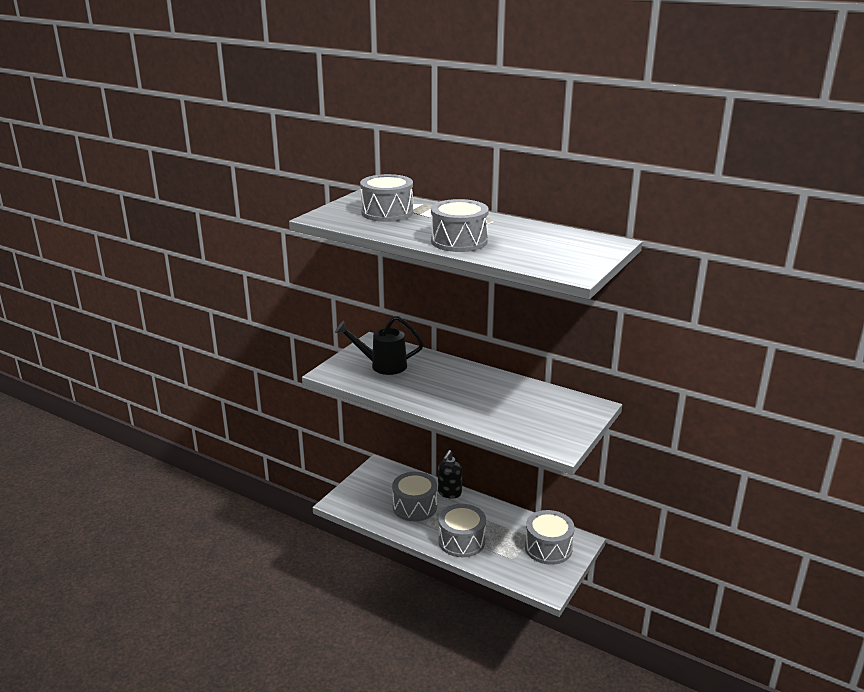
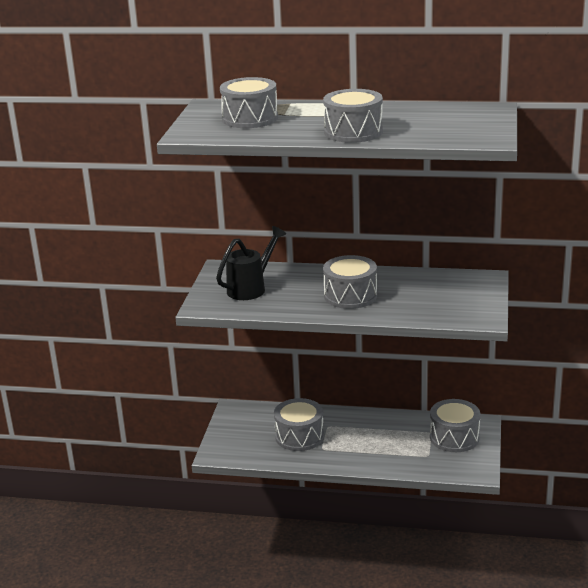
camera: 20 degrees left, 0 degrees up
black watering can [335,316,424,375] -> black watering can turned 150 degrees clockwise [216,226,286,300]
black soap dispenser [438,450,462,499] -> none
grey drum [438,504,486,557] -> grey drum moved to [323,255,377,309]

